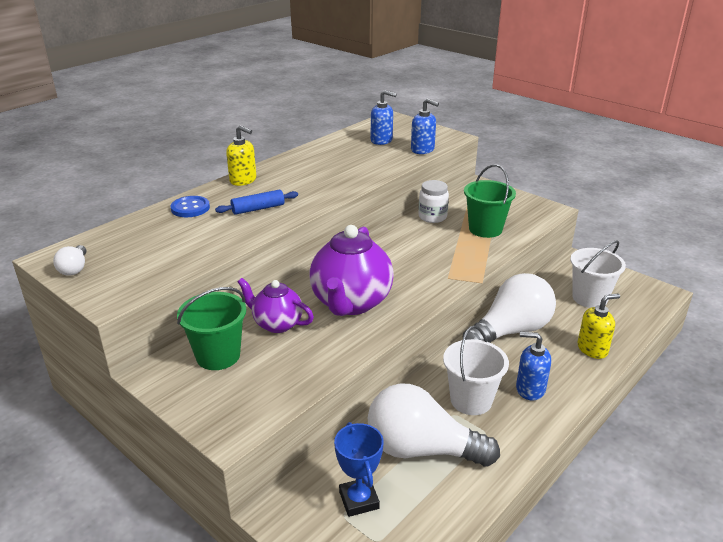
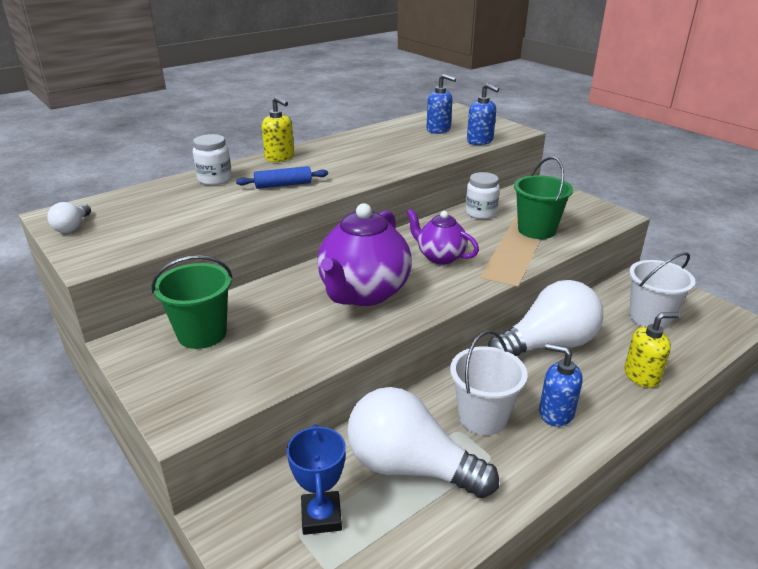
camera: 10 degrees right, 0 degrees up
blue button [171,196,210,217] -> white jar [193,134,232,185]
purple teapot [238,278,314,333] -> purple teapot moved to [406,209,479,264]

